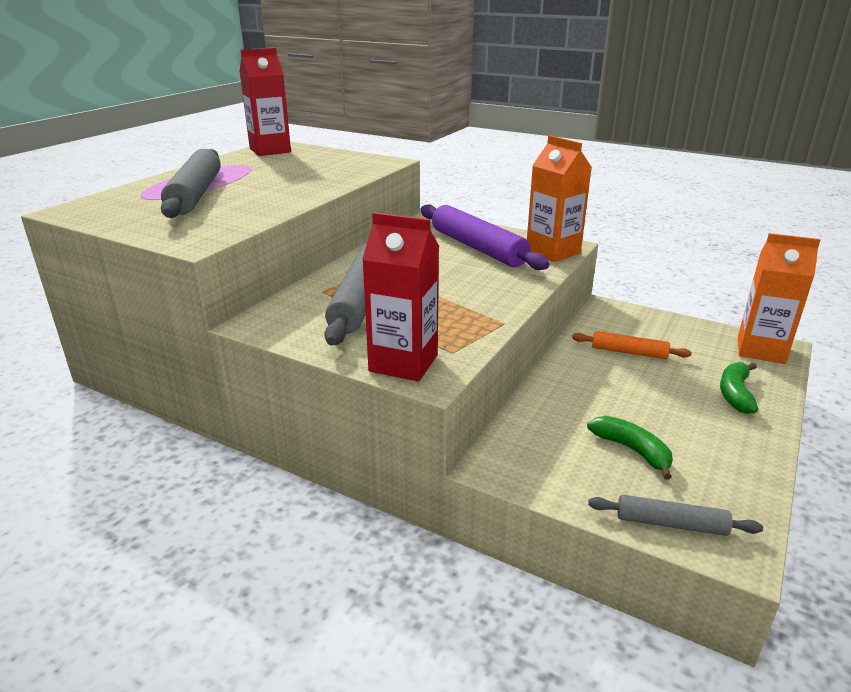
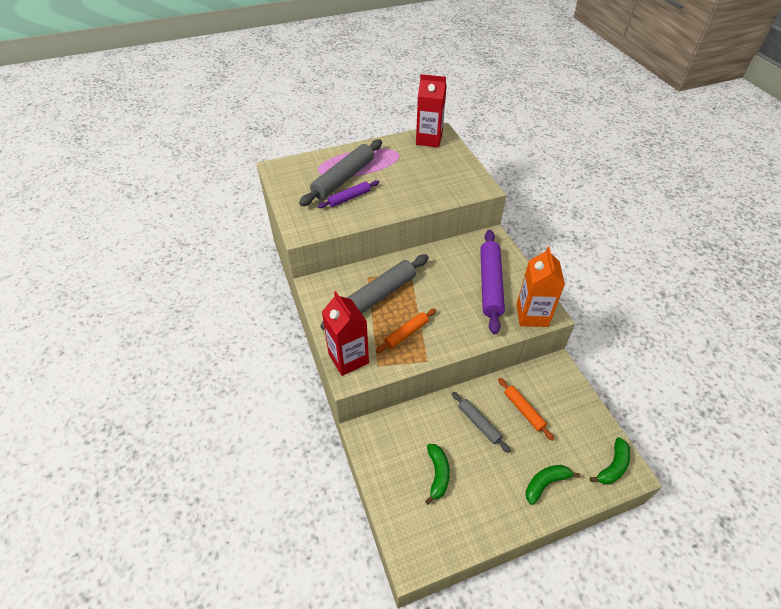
camera: 40 degrees right, 20 degrees up
grey rolling pin [588,495,763,536] -> grey rolling pin moved to [452,392,511,453]
orange carton [738,233,820,364] -> green banana [590,437,630,485]
none -> purple rolling pin [318,180,379,208]
none -> orange rolling pin [376,308,436,353]

